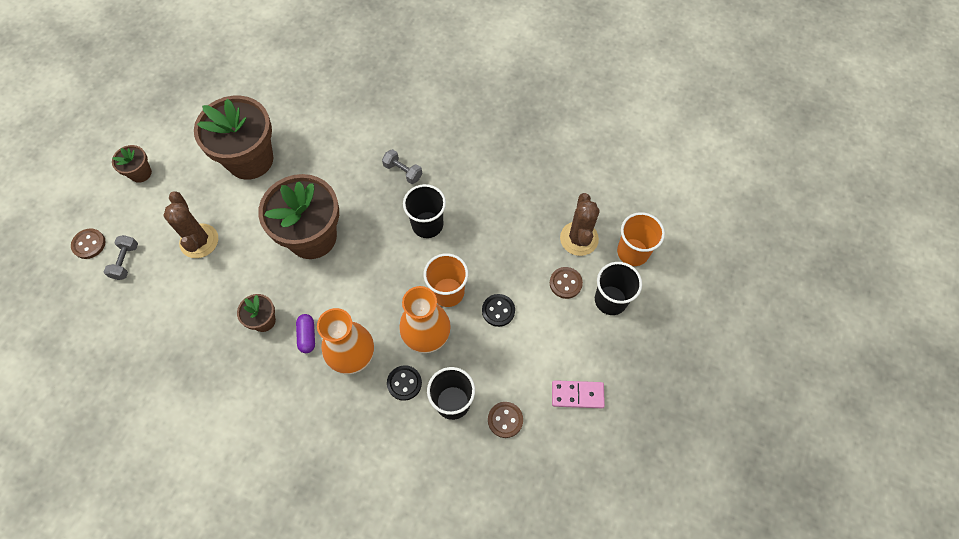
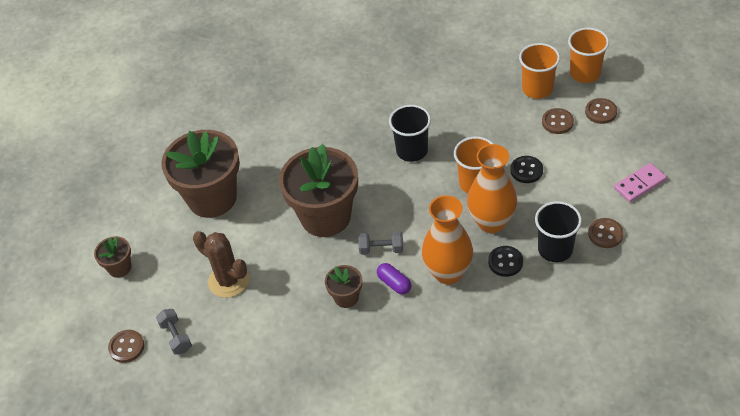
camera: 30 degrees left, 15 degrees down
grey dumbbell [382,149,422,184] -> grey dumbbell moved to [358,231,403,255]
brown cactus [560,193,600,256] -> orange cup [519,43,560,99]
black cup [595,262,642,315] -> brown button [585,98,617,124]

